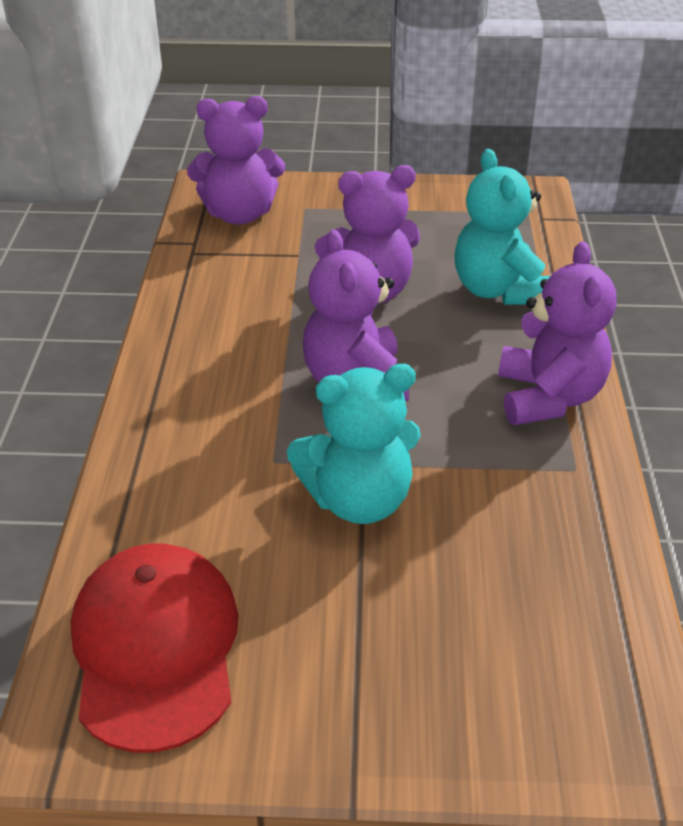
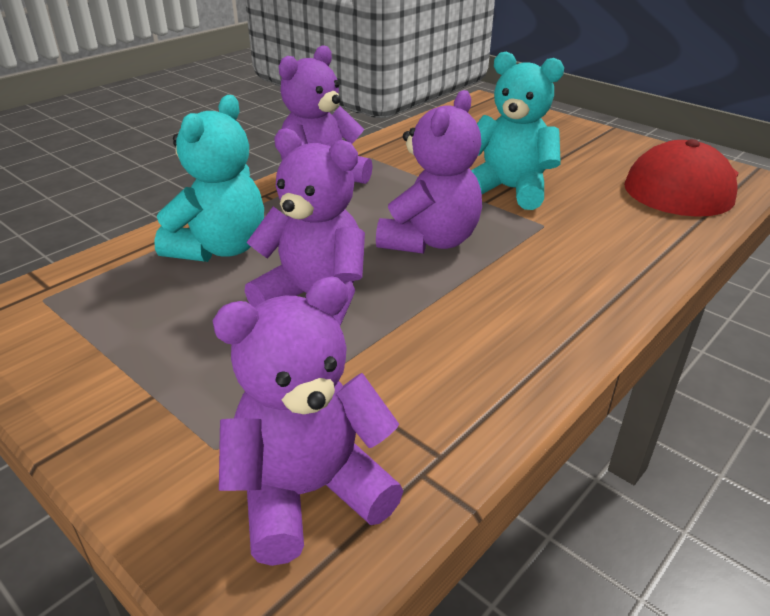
camera: 140 degrees left, 5 degrees down
purple teddy bear [187,96,285,224] -> purple teddy bear turned 60 degrees counterclockwise [212,277,403,566]

